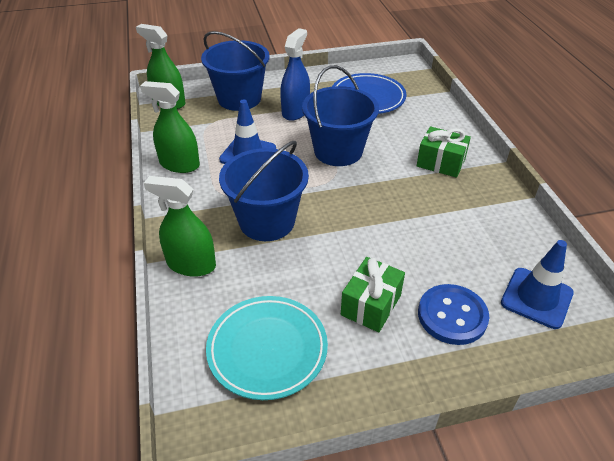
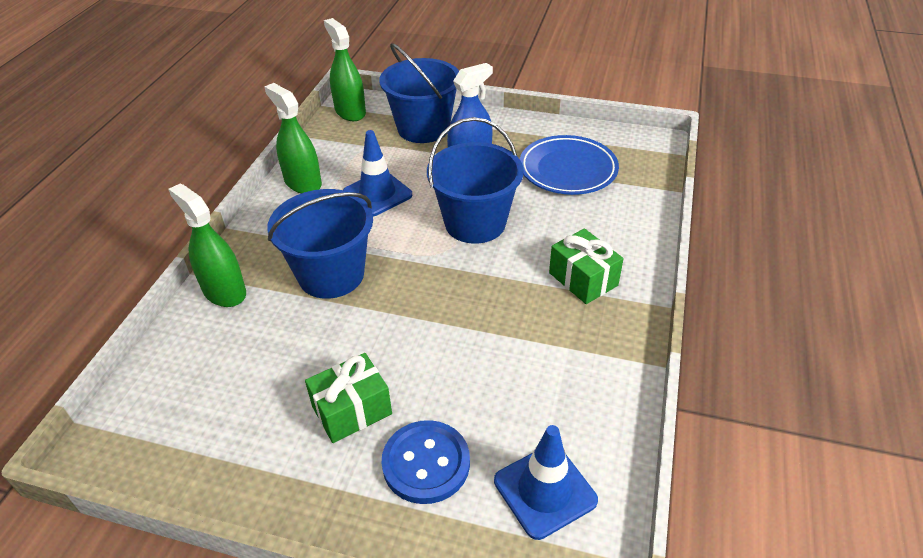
camera: 30 degrees right, 0 degrees up
turquoise plate [206,296,328,400] -> none

